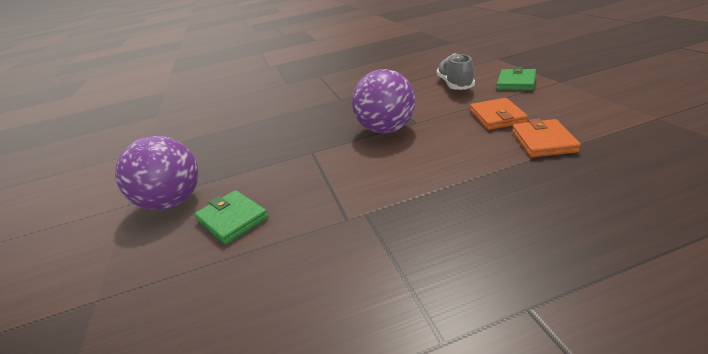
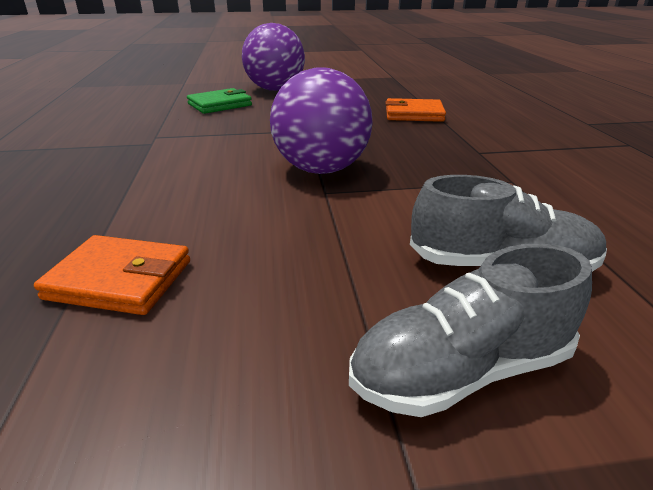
camera: 95 degrees right, 0 degrees up
orange wallet [470,98,528,130] -> orange wallet moved to [385,98,446,122]
green wallet [496,67,536,91] -> grey shoe [349,243,592,417]

